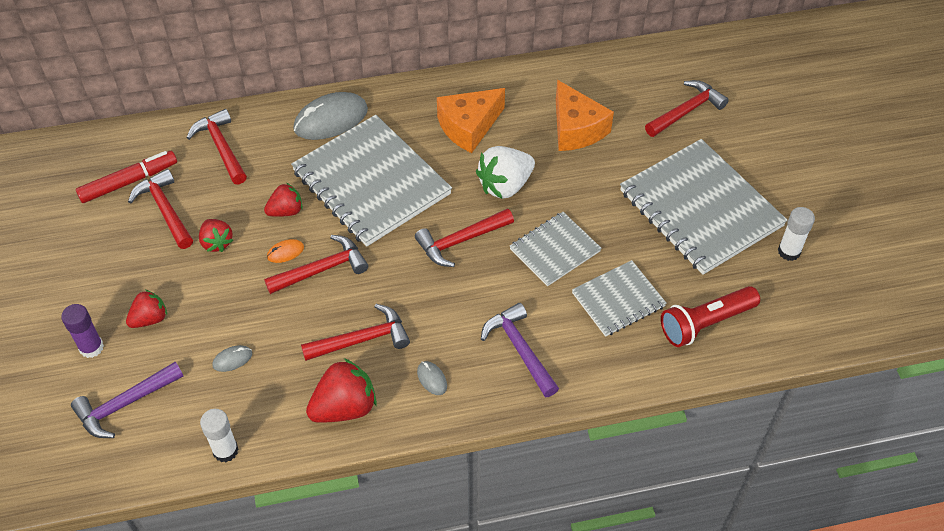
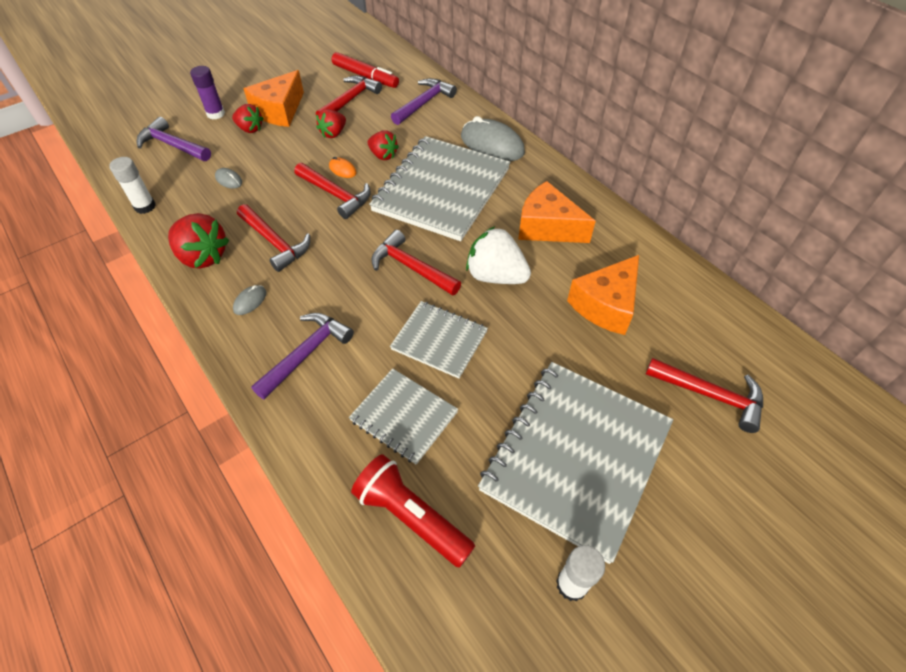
camera: 65 degrees right, 0 degrees up
red hammer [187,109,247,185] -> purple hammer [391,78,457,125]
none -> orange cheese [244,70,304,127]

